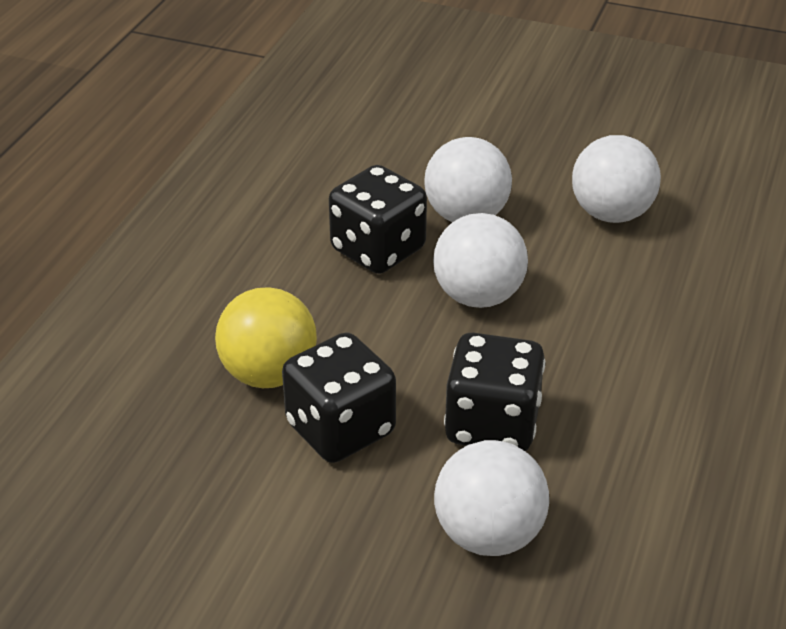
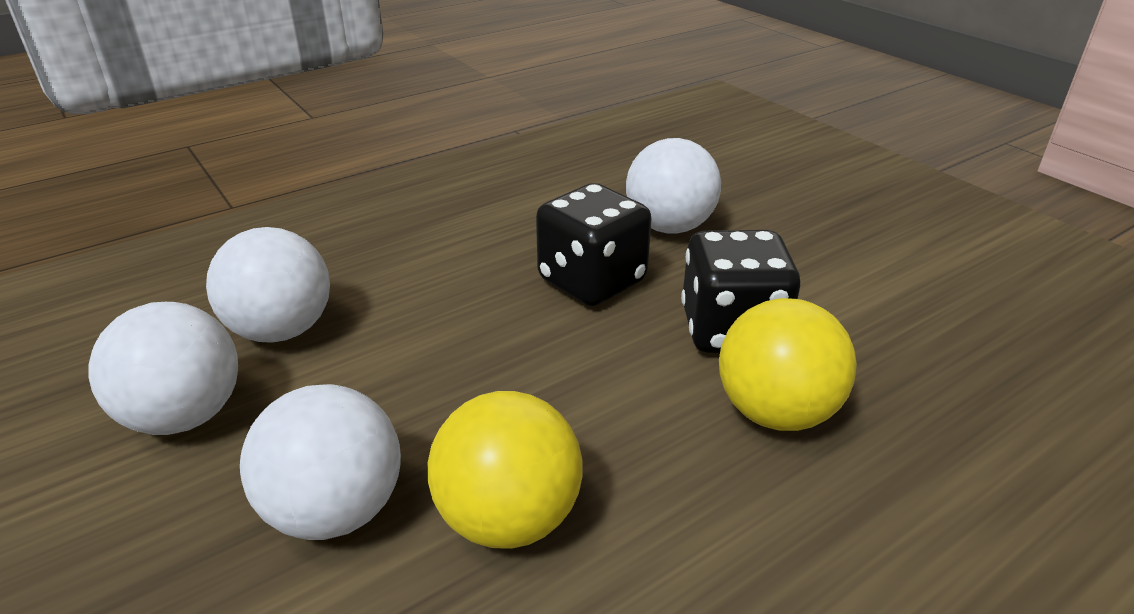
camera: 145 degrees left, 5 degrees down
black dice [329,165,427,274] -> yellow ball [428,391,582,549]
white ball [433,213,528,308] -> white ball moved to [206,227,330,343]

